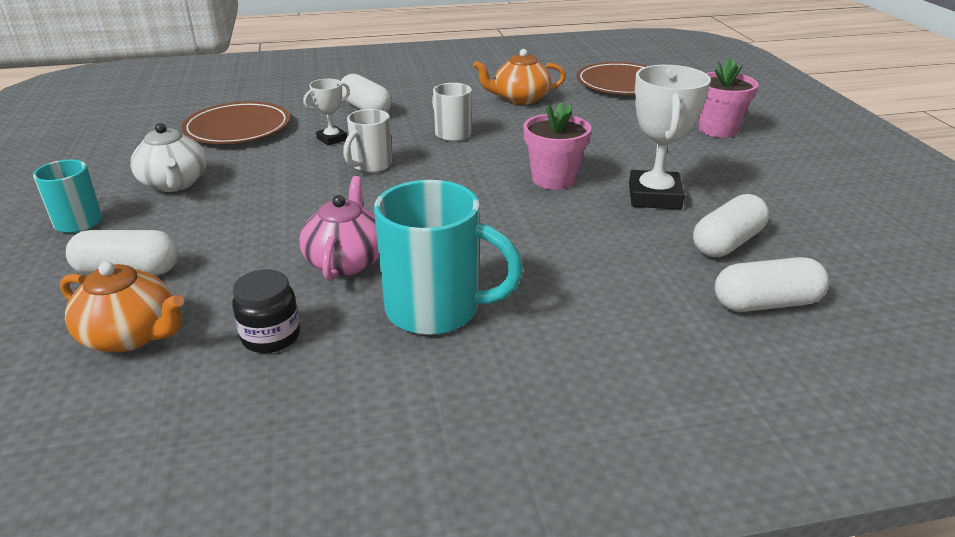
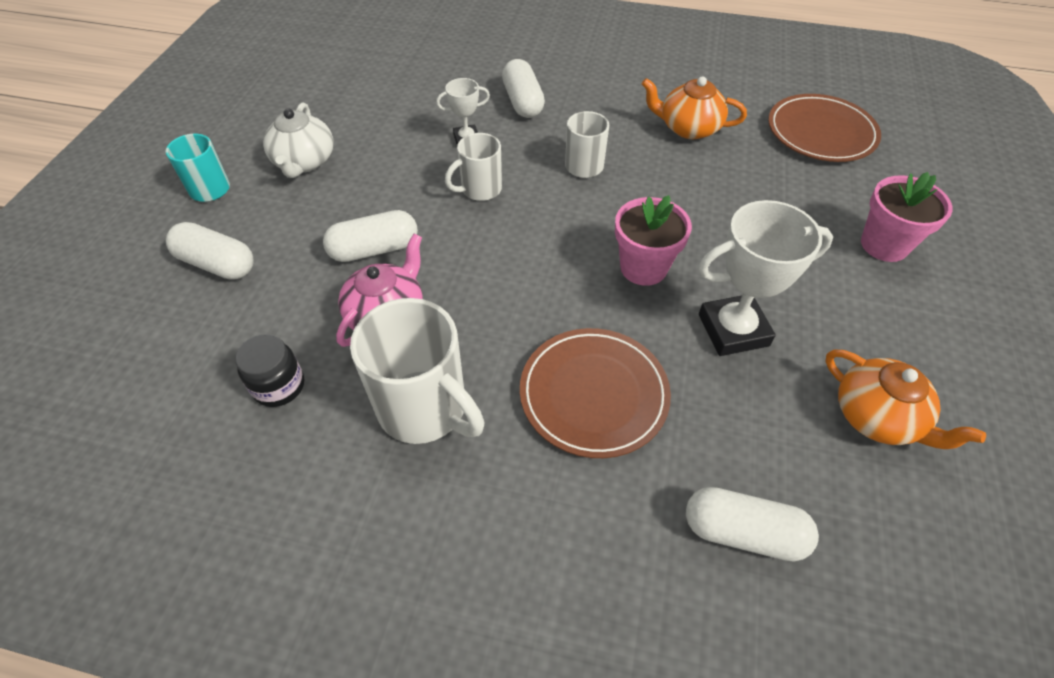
camera: 25 degrees right, 20 degrees up
orange teapot [60,262,184,352] -> orange teapot moved to [825,349,986,449]
brown plate [181,101,290,144] -> brown plate moved to [520,328,671,458]
turquoise mug [374,180,523,335] -> white mug [350,298,485,444]
white trophy [629,65,711,209] -> white trophy turned 45 degrees clockwise [699,200,833,356]
white capsule [693,194,769,257] -> white capsule moved to [323,210,418,262]

